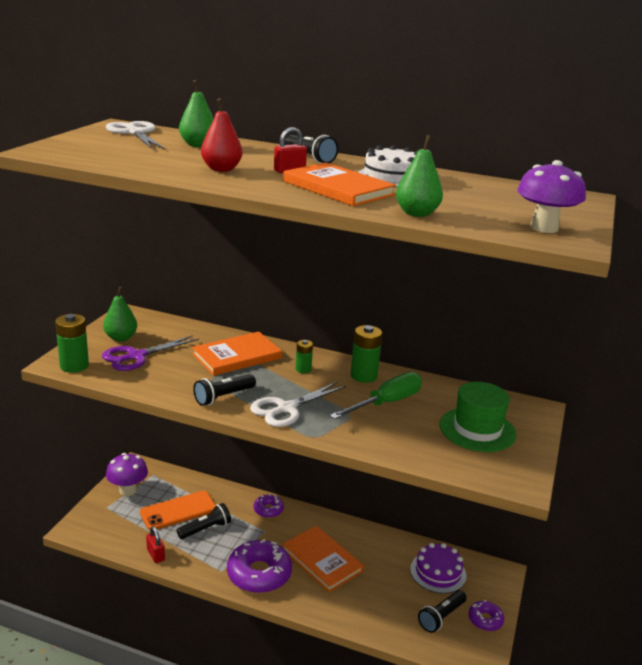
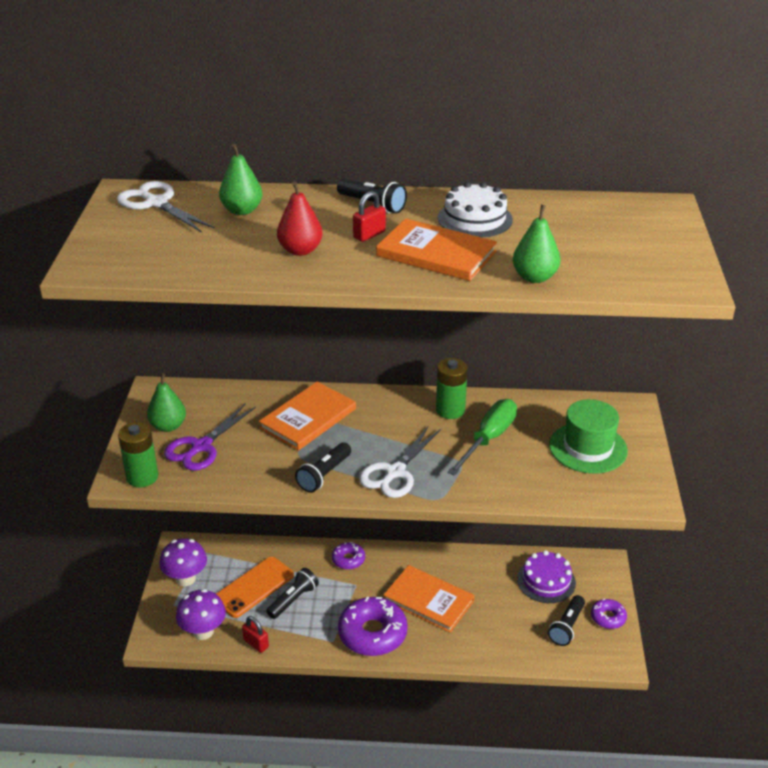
camera: 15 degrees left, 10 degrees up
green battery [296,340,313,373] -> none
purple mushroom [517,160,586,233] -> purple mushroom moved to [176,589,226,640]

